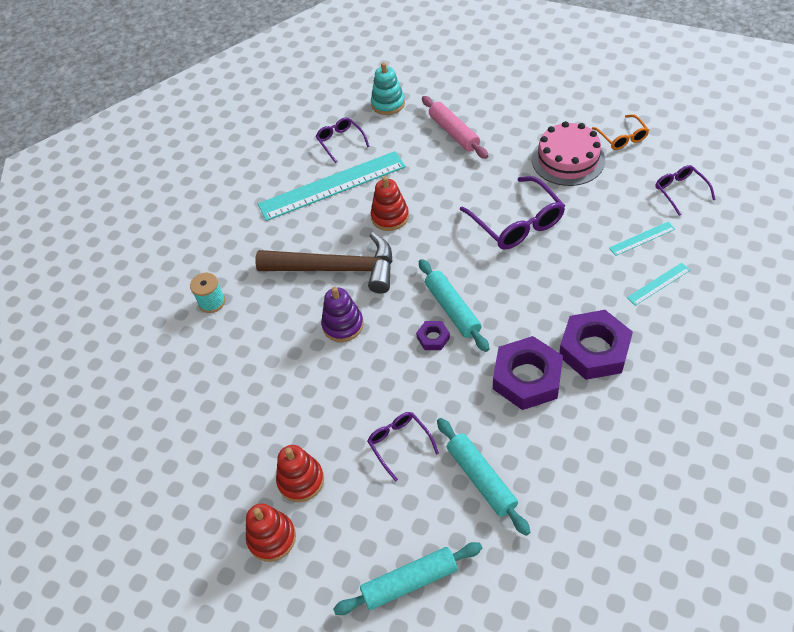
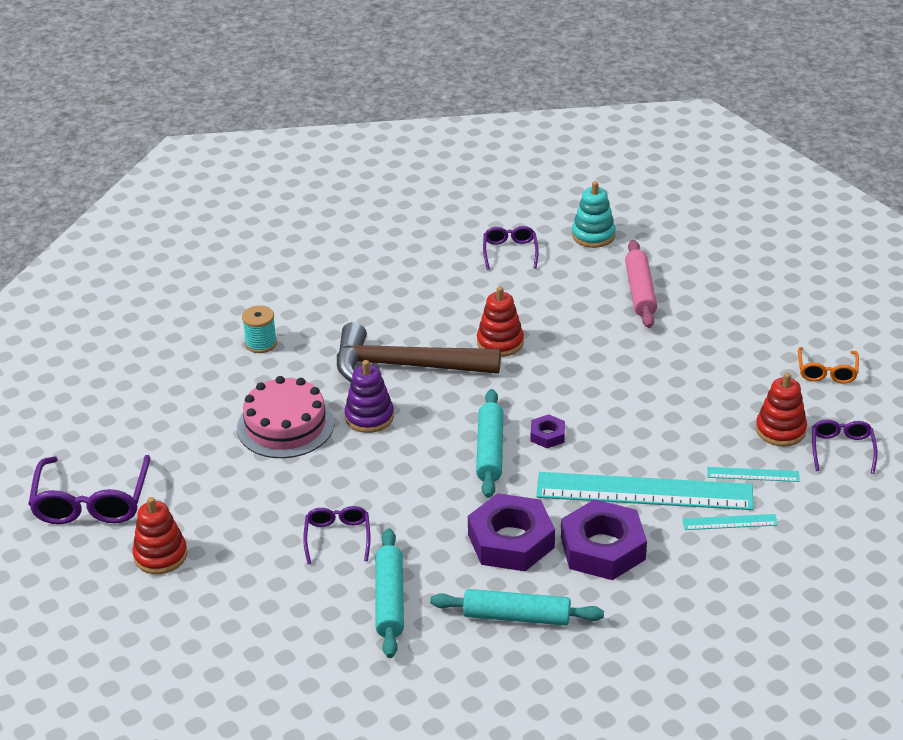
camera: 25 degrees right, 15 degrees down
brown hammer [255,232,393,294] -> brown hammer turned 150 degrees clockwise [337,322,501,382]
turquoise ruler [258,151,406,221] -> turquoise ruler moved to [536,472,753,510]
red stacking toy [276,445,324,502] -> red stacking toy moved to [756,373,807,446]
turquoise rolling pin [333,542,482,615] -> turquoise rolling pin moved to [430,589,604,626]
purple nut [416,321,450,350] -> purple nut moved to [531,414,565,448]
purple glasses [460,176,565,250] -> purple glasses moved to [28,455,150,524]
pink cake [532,121,605,186] -> pink cake moved to [237,376,334,458]

